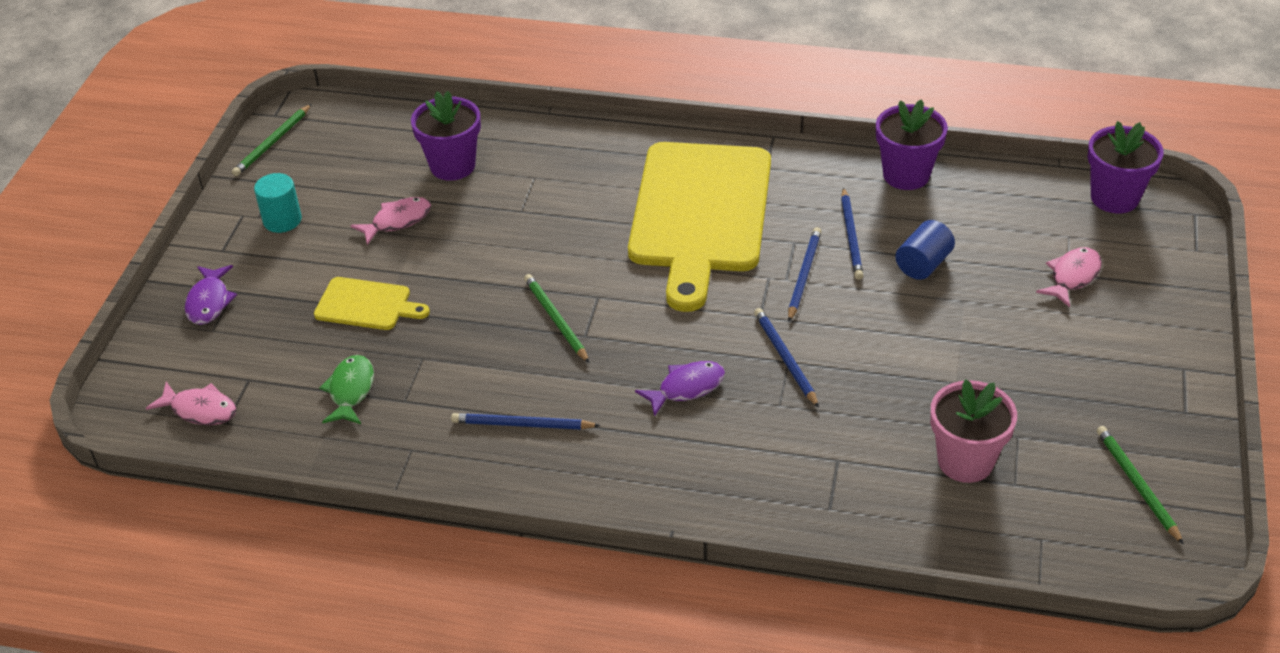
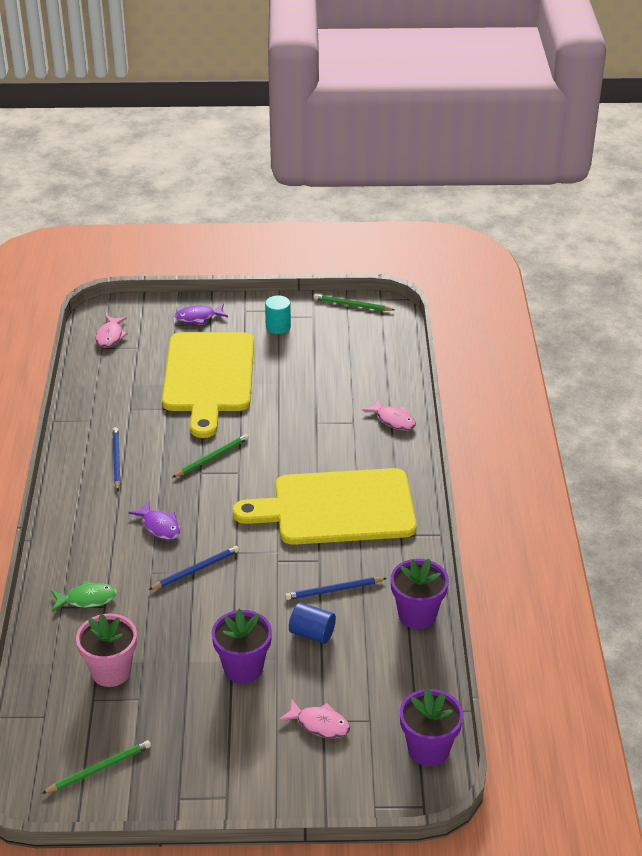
camera: 75 degrees right, 5 degrees down
yellow cutting board [314,277,430,330] -> yellow cutting board [162,332,254,438], size x2.24
green fish [319,355,374,424] -> green fish moved to [51,580,117,612]
pink fish [350,197,431,245] -> pink fish moved to [362,399,416,431]
purple flower pot [411,91,481,181] -> purple flower pot moved to [211,609,272,683]
blue pencil [788,227,822,322] -> none

